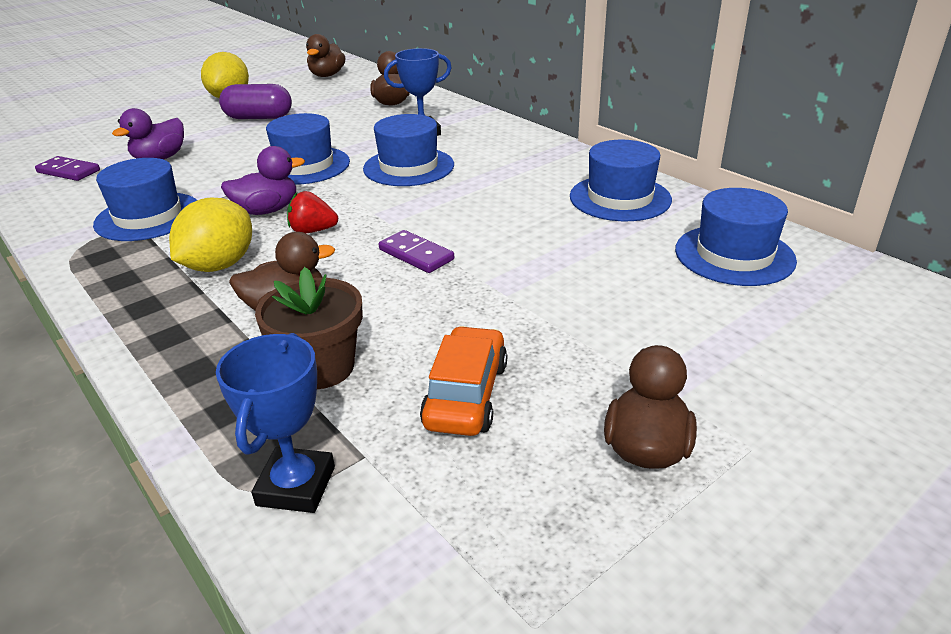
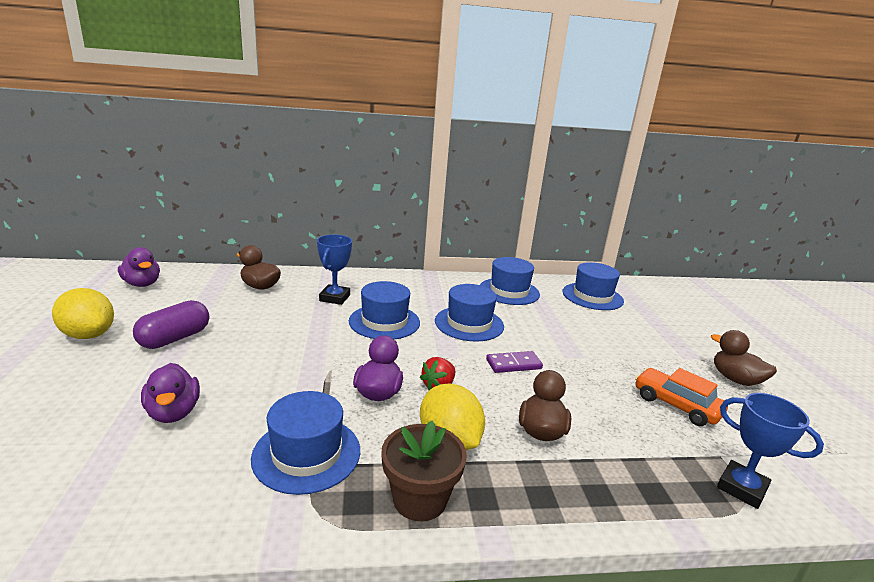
camera: 60 degrees left, 10 degrees down
purple domino [35,156,100,181] -> none
brown flower pot [255,267,363,389] -> brown flower pot moved to [381,420,467,521]
blue hat [266,113,350,185] -> blue hat moved to [435,284,504,342]
brown duck [306,34,346,77] -> purple duck [118,247,160,287]

